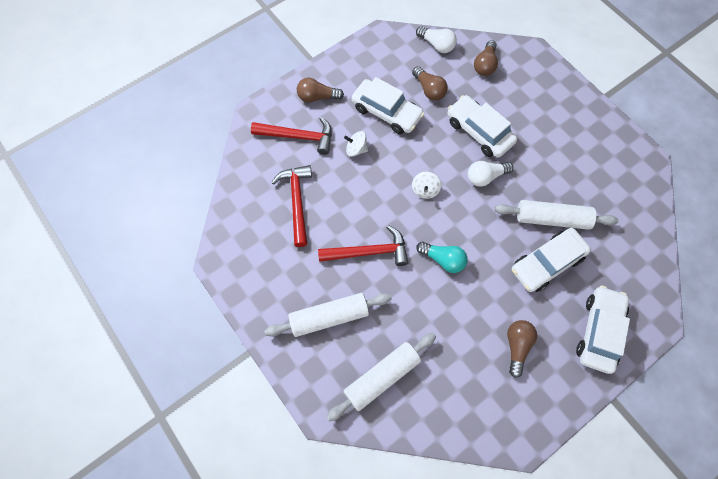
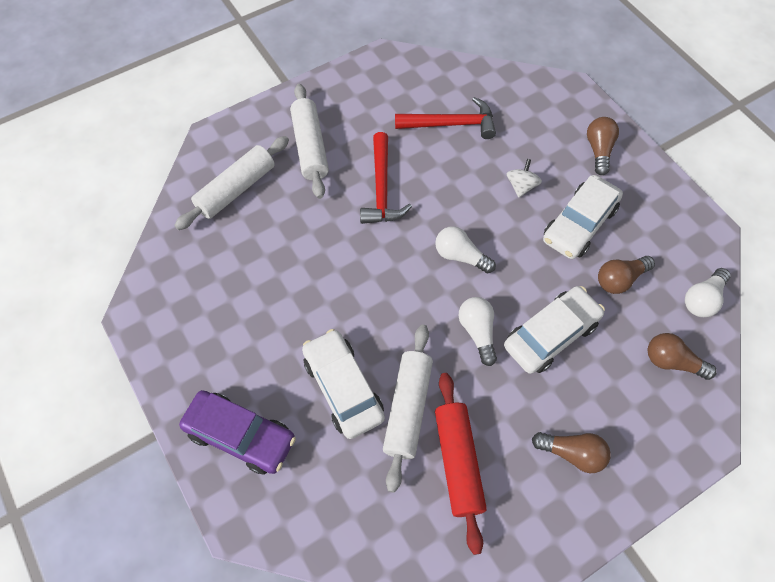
camera: 95 degrees right, 5 degrees down
red hammer [251,117,332,155] -> none
white rolling pin [327,333,436,421] -> white rolling pin turned 75 degrees clockwise [174,136,289,230]
white spinning top [412,172,441,199] -> white light bulb [435,226,496,273]
turquoise light bulb [416,242,468,273] -> none
brown light bulb [507,320,537,378] -> brown light bulb moved to [532,432,611,473]
white car [576,286,630,374] -> purple car [179,390,296,475]
none -> red rolling pin [435,373,487,555]

